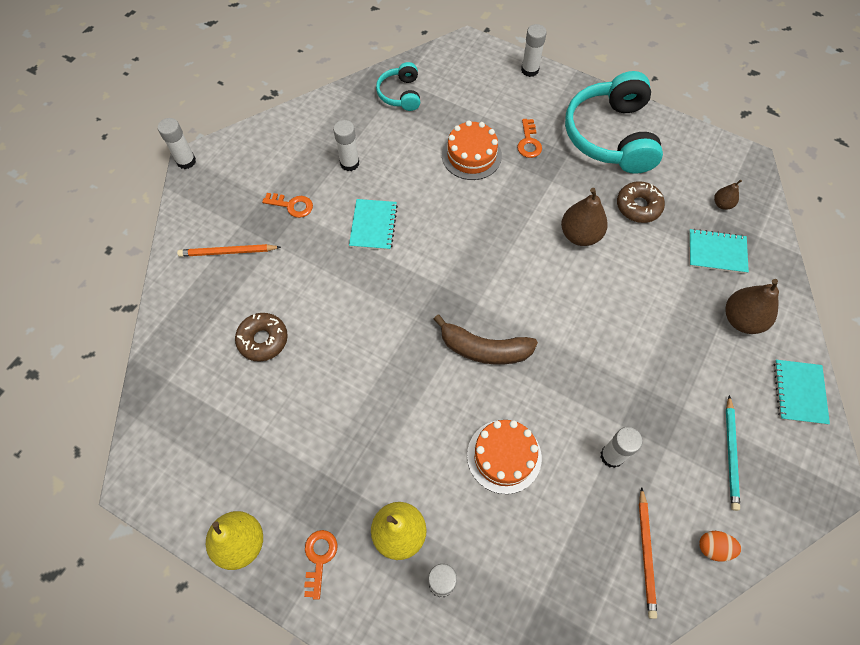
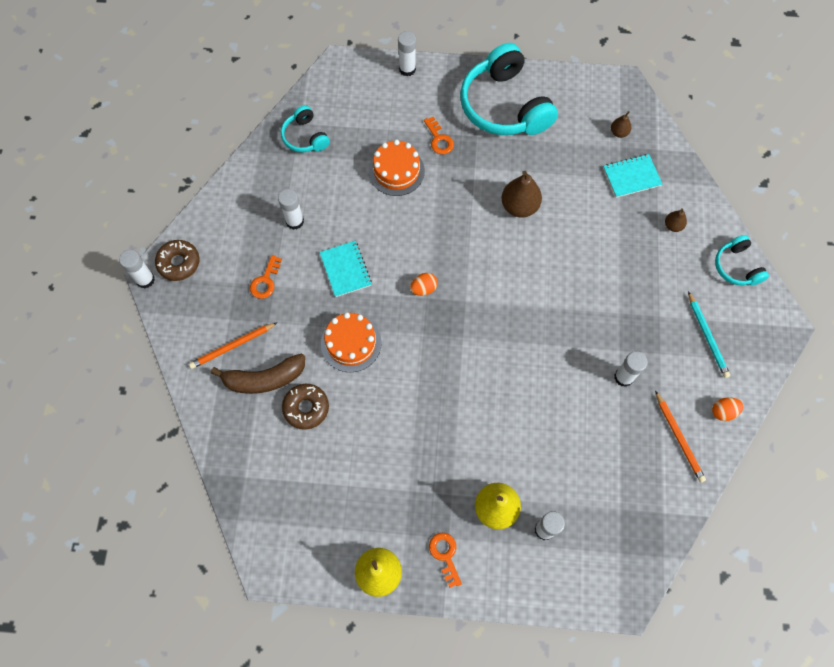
camera: 25 degrees left, 5 degrees up
orange key [262,193,313,218] -> orange key turned 120 degrees clockwise [250,255,282,299]
brown banana [434,315,538,365] -> brown banana moved to [211,353,305,394]
orange cake [467,420,542,494] -> orange cake moved to [321,312,382,372]
brown donut [617,181,665,223] -> brown donut moved to [155,240,199,281]
brown pear [725,279,779,334] -> brown pear [665,208,687,232], size x0.53
turquoise notebook [773,360,830,425] -> turquoise headphones [715,235,769,286]
none -> orange egg [410,273,438,296]

